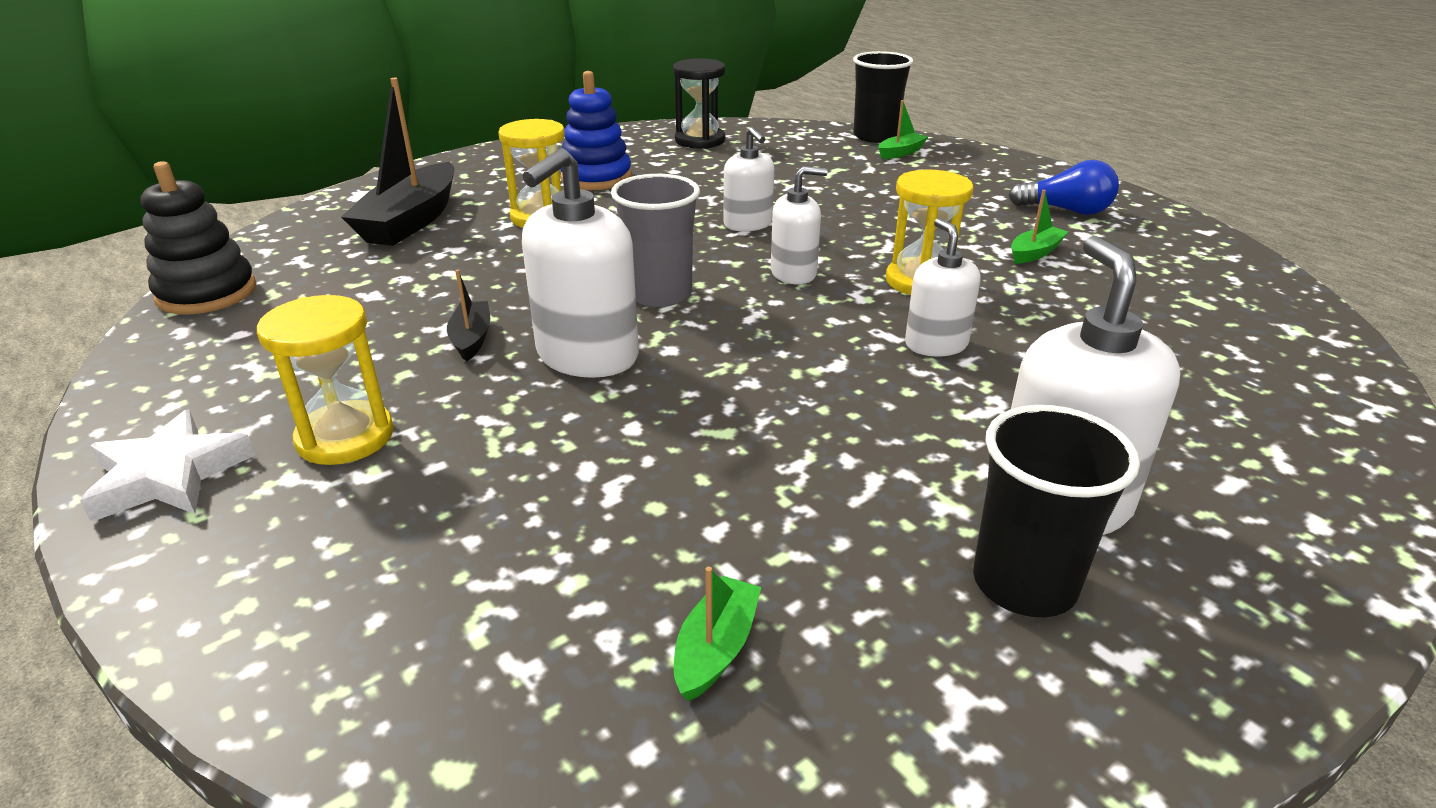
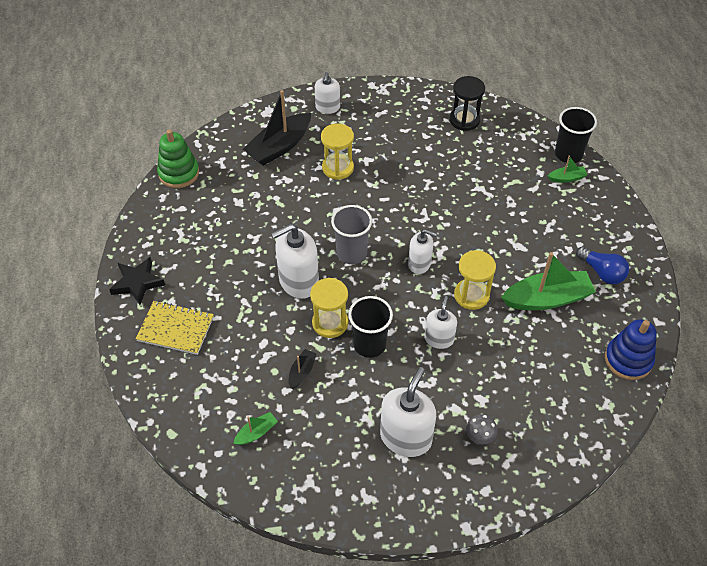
camera: 30 degrees right, 20 degrees up
white star [80,409,255,522] -> black star [109,257,165,305]
black stacking toy [140,161,256,314] -> green stacking toy [157,129,199,188]
yellow hourglass [257,295,394,465] -> yellow hourglass moved to [310,278,348,338]
black boat [447,270,490,361] -> black boat moved to [289,349,317,389]
blue stacking toy [560,71,631,190] -> blue stacking toy moved to [605,319,657,380]
white soap dispenser [723,127,774,232] -> white soap dispenser moved to [315,72,340,114]
black cup [973,405,1140,617] -> black cup moved to [348,296,393,358]
green boat [1011,190,1068,264] -> green boat [501,252,596,310], size x2.12
none -> yellow notebook [136,301,214,355]
none -> grey mushroom [466,414,498,445]

